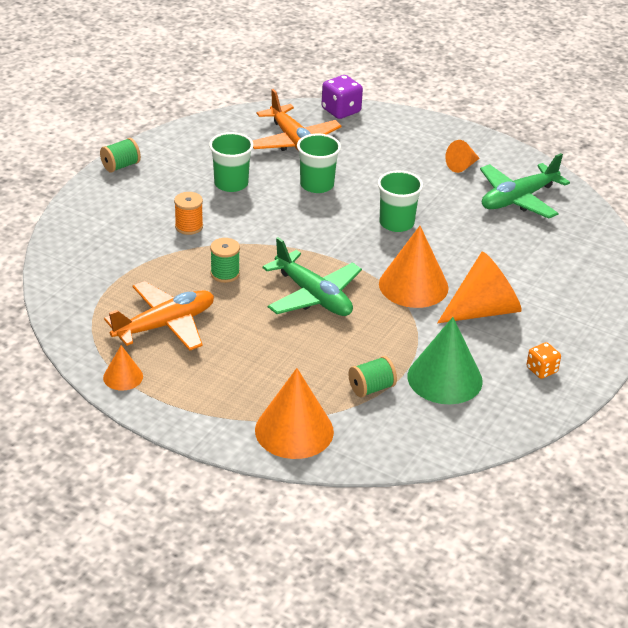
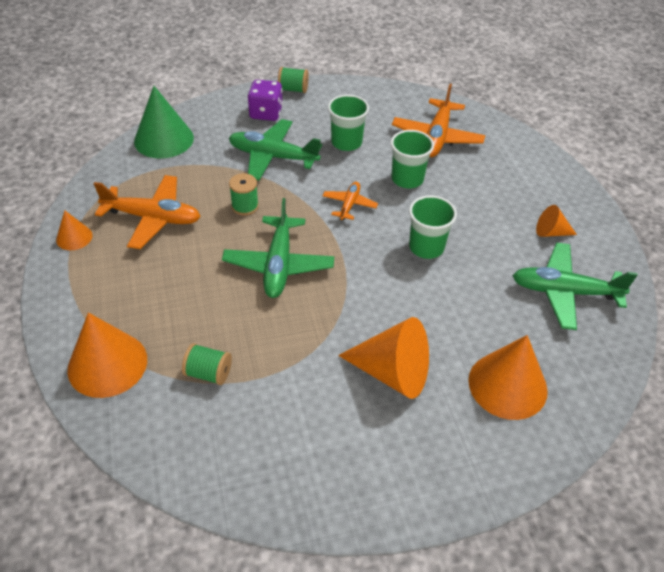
camera: 45 degrees right, 10 degrees up
orange spool [174,192,203,235] -> green plane [229,119,322,181]
purple dice [321,75,363,119] -> purple dice moved to [247,80,283,121]
orange cone [379,226,449,308] -> orange cone moved to [468,335,548,420]
green cone [408,317,483,404] -> green cone moved to [134,86,194,159]
orange dice [526,342,561,379] -> none
none -> orange plane [322,182,378,220]

